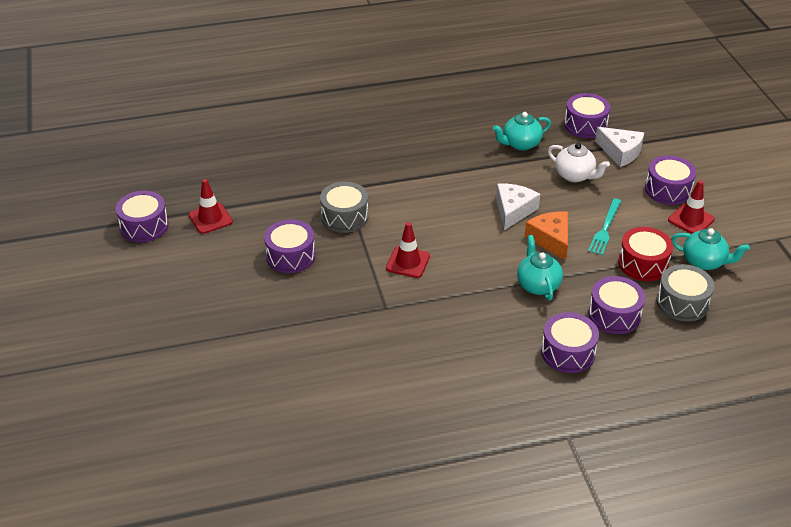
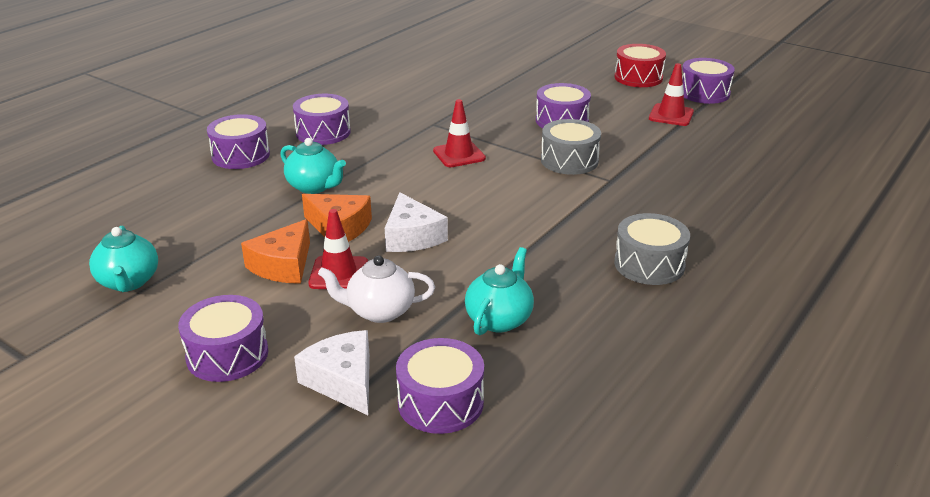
camera: 140 degrees right, 10 degrees down
turquoise fork [588,198,621,256] -> orange cheese [241,219,310,284]
purple drum [588,276,645,334] -> purple drum moved to [293,94,351,145]
white cheese [595,127,644,167] -> white cheese turned 60 degrees clockwise [294,330,370,415]
red drum [618,227,673,281] -> red drum moved to [615,44,666,87]
grey drum [656,264,715,322] -> grey drum moved to [614,213,690,285]
red traffic cone [668,180,715,234] -> red traffic cone moved to [308,209,368,289]
turquoise teapot [671,228,750,270] -> turquoise teapot turned 90 degrees counterclockwise [89,226,158,292]

